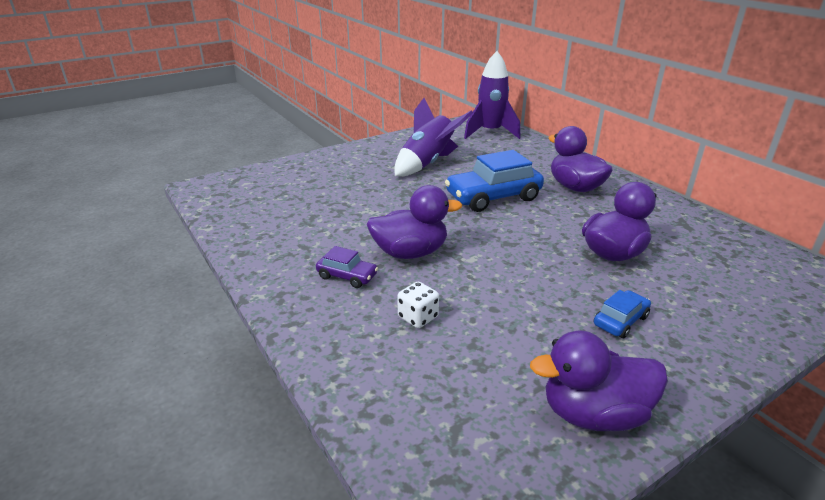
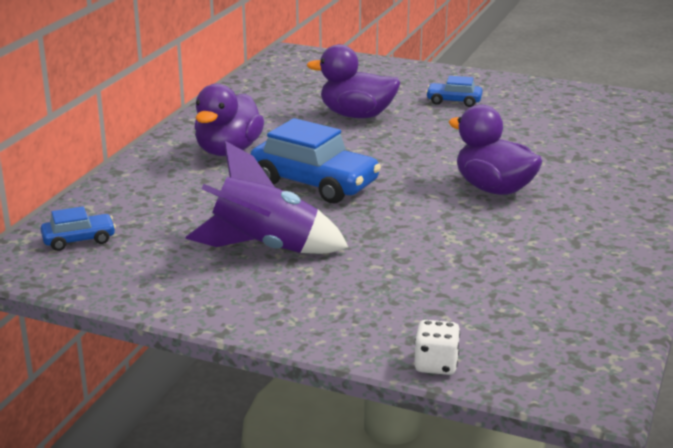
camera: 125 degrees left, 5 degrees down
purple car [316,246,378,288] -> none
white dice [397,282,439,328] -> white dice moved to [414,320,460,375]
purple rocket [464,51,520,139] -> blue car [41,206,116,251]
purple duck [530,330,668,431] -> none

